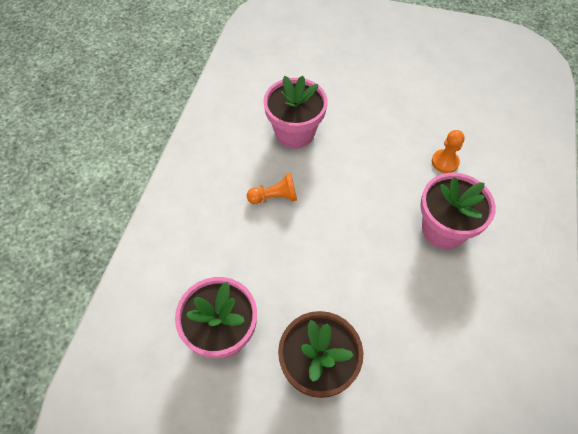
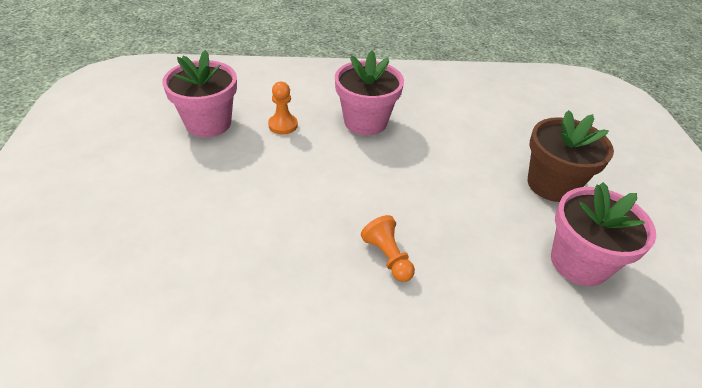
camera: 110 degrees left, 15 degrees down
pink flower pot [263,76,327,148] -> pink flower pot moved to [162,50,237,137]

